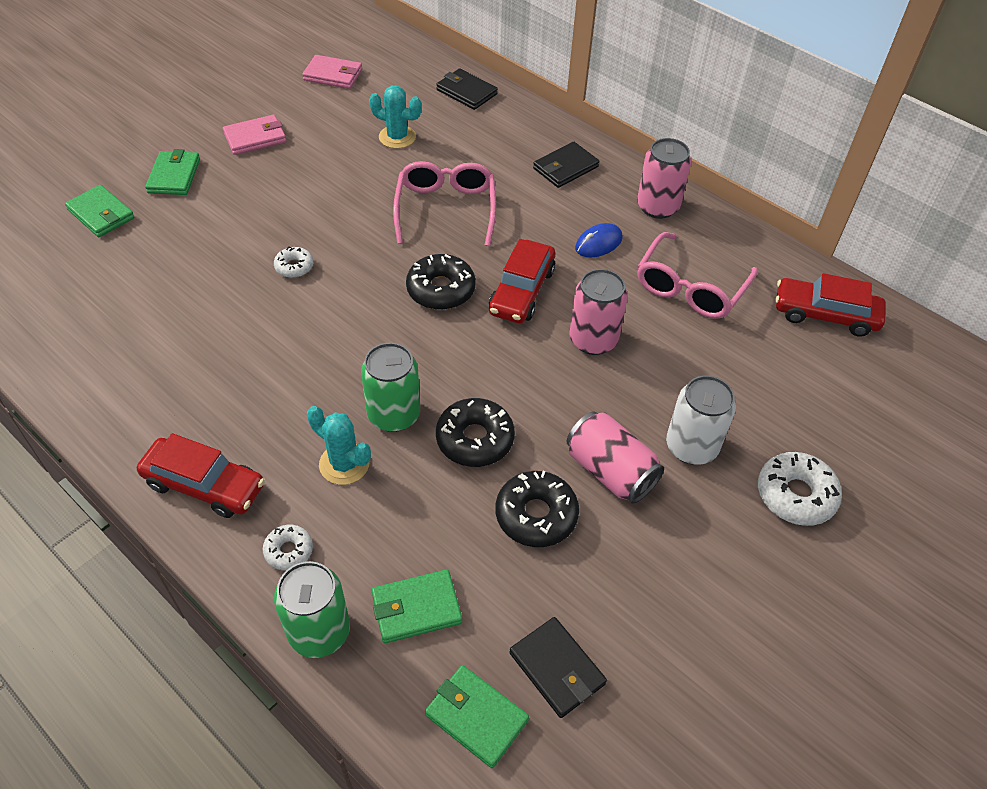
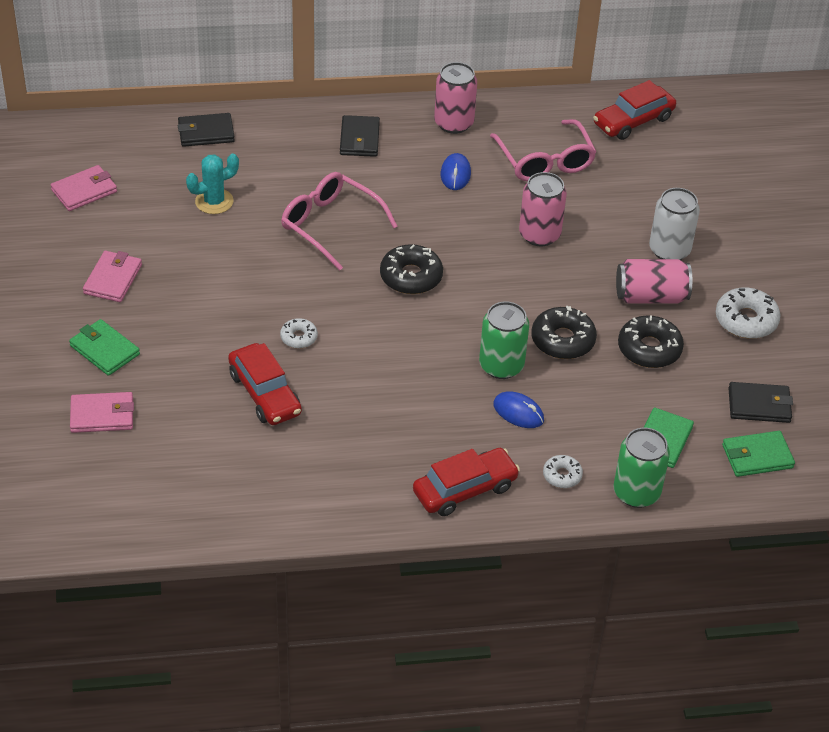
camera: 50 degrees left, 5 degrees down
green wallet [65,185,135,237] -> pink wallet [70,392,134,433]
turquoise cactus [307,406,371,485] -> blue mouse [493,392,544,428]
red car [489,239,555,323] -> red car moved to [228,343,302,425]
white donut [758,452,842,526] -> white donut moved to [716,288,780,339]

